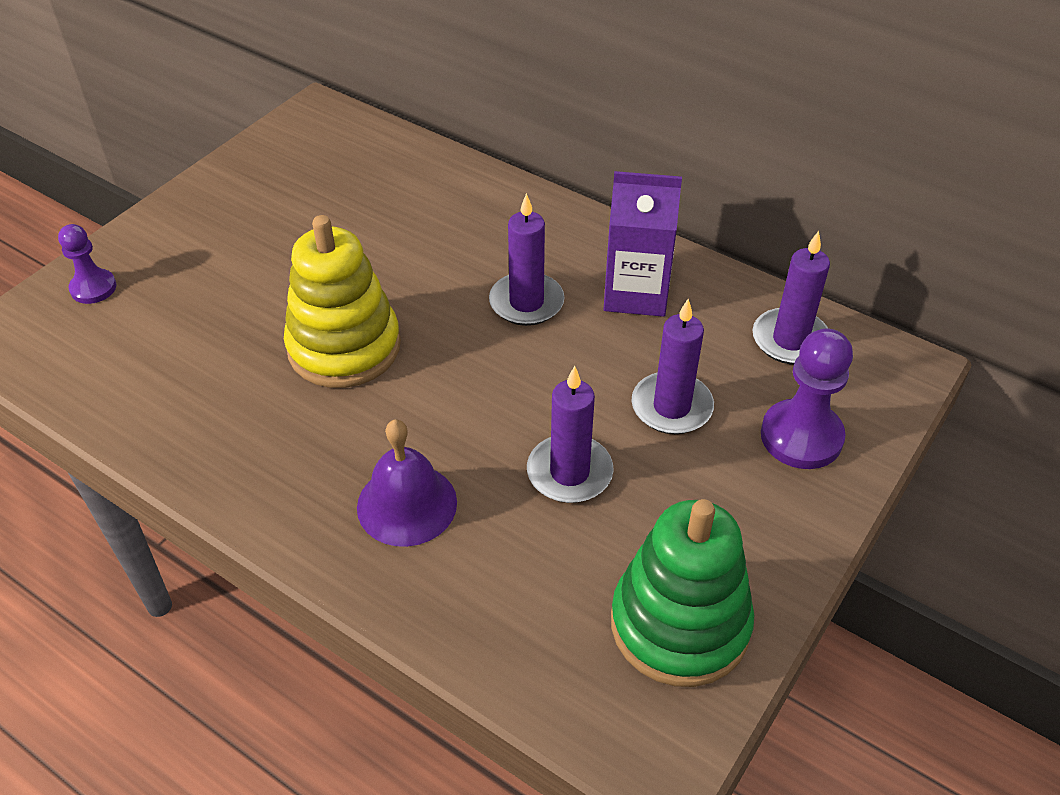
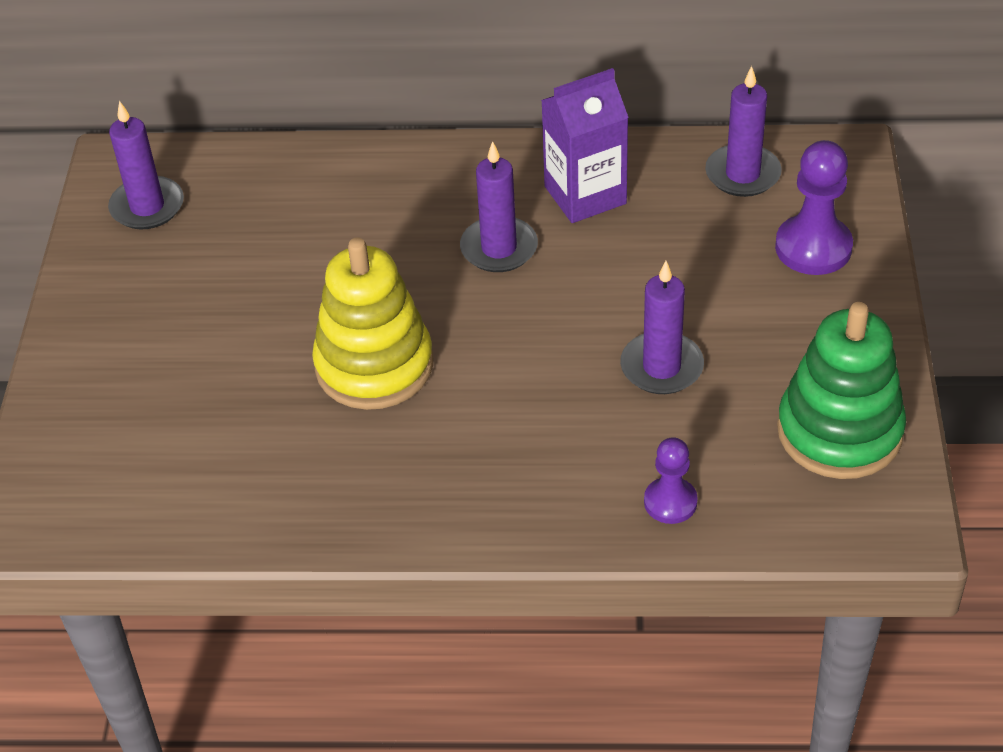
camera: 30 degrees left, 0 degrees up
purple pawn [58,224,116,304] -> purple pawn moved to [644,437,698,524]
purple bell [357,419,457,547] -> none
purple candle [631,299,714,434] -> purple candle moved to [108,101,184,229]

